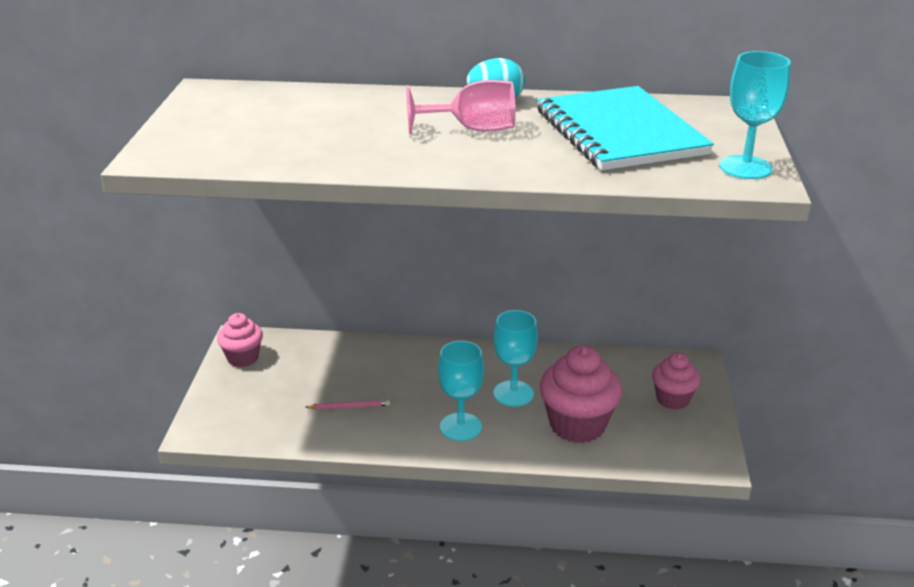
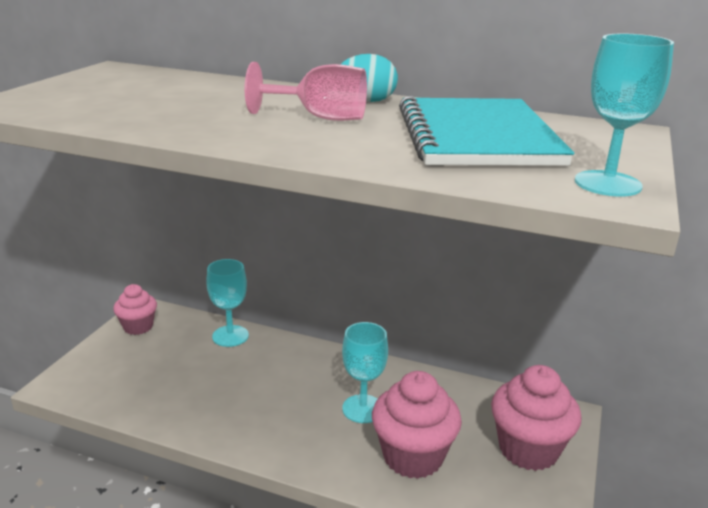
camera: 15 degrees right, 5 degrees down
pink pencil [306,400,390,409] -> none
turquoise goblet [438,341,484,441] -> turquoise goblet moved to [206,259,249,347]
pink cupcake [652,353,701,410] -> pink cupcake [491,365,581,471], size x1.64

